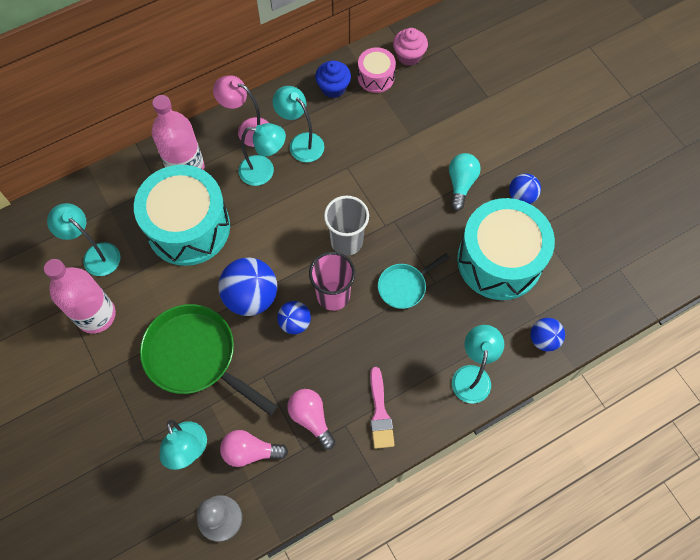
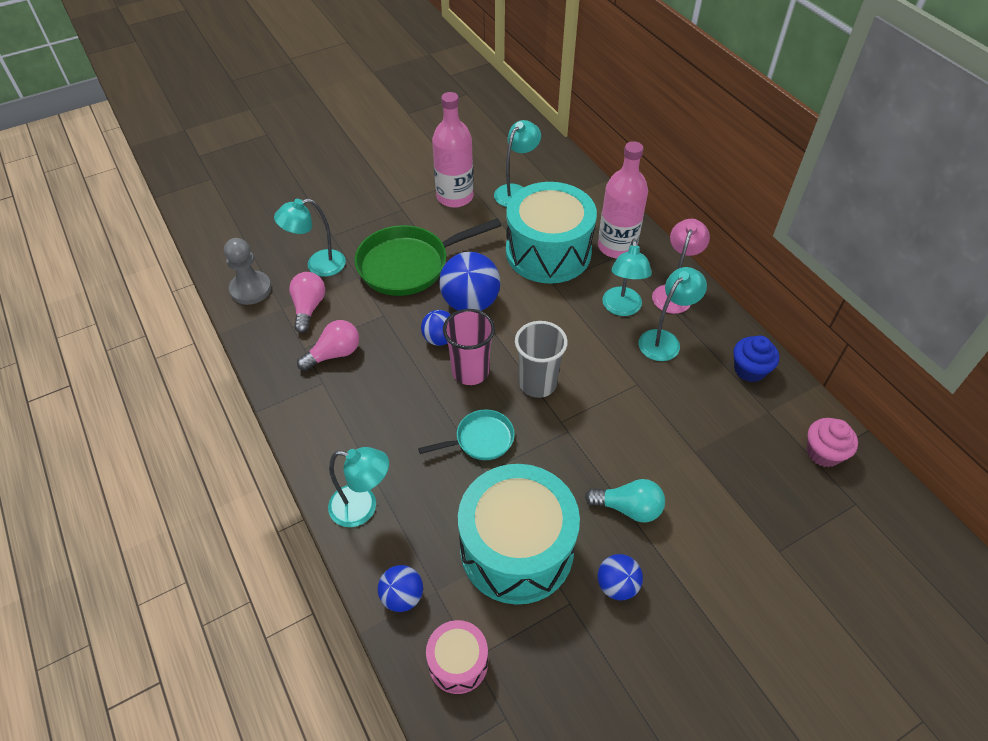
camera: 90 degrees right, 15 degrees down
green pan [140,304,278,416] -> green pan turned 150 degrees counterclockwise [355,218,502,296]
pink drum [358,47,396,93] -> pink drum moved to [426,620,488,694]
pink brush [370,367,394,449] -> none
turquoise pan [378,253,450,309] -> turquoise pan turned 105 degrees clockwise [418,409,515,460]

